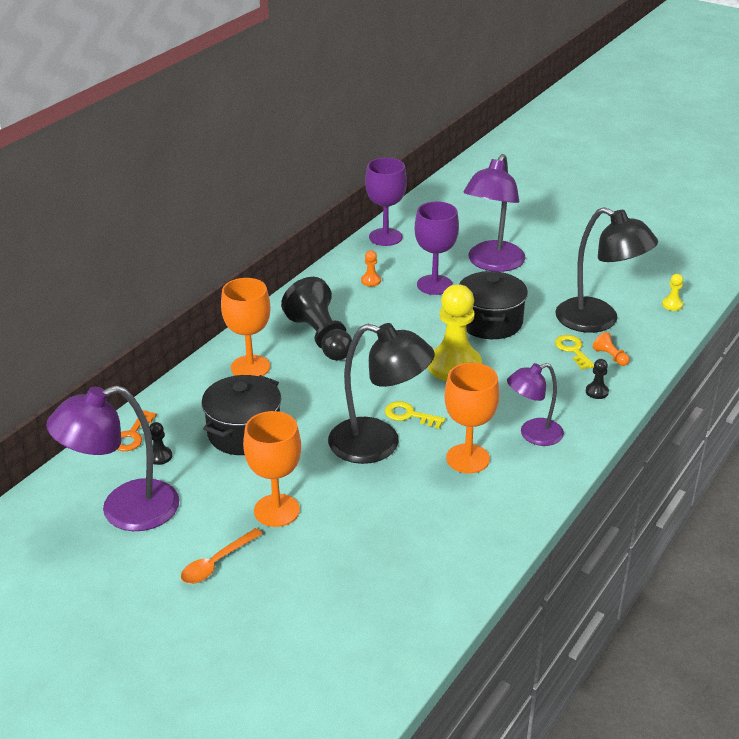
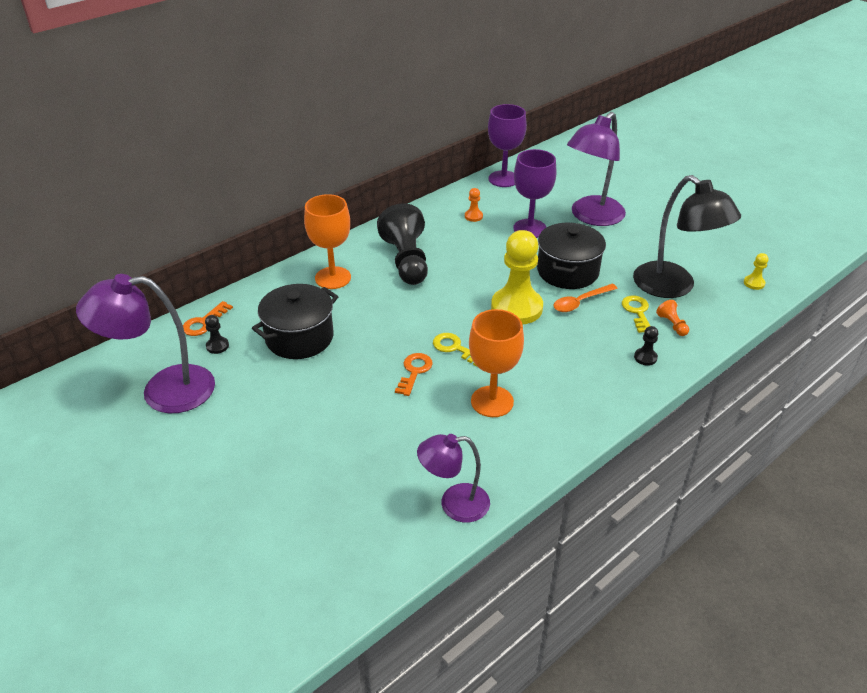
camera: 15 degrees right, 5 degrees up
orange spoon [181,528,263,584] -> orange spoon moved to [554,284,618,312]
orange goblet [243,411,301,527] -> none
black lamp [328,323,435,464] -> orange key [395,353,433,396]
purple lamp [507,363,564,446] -> purple lamp moved to [417,434,490,522]

